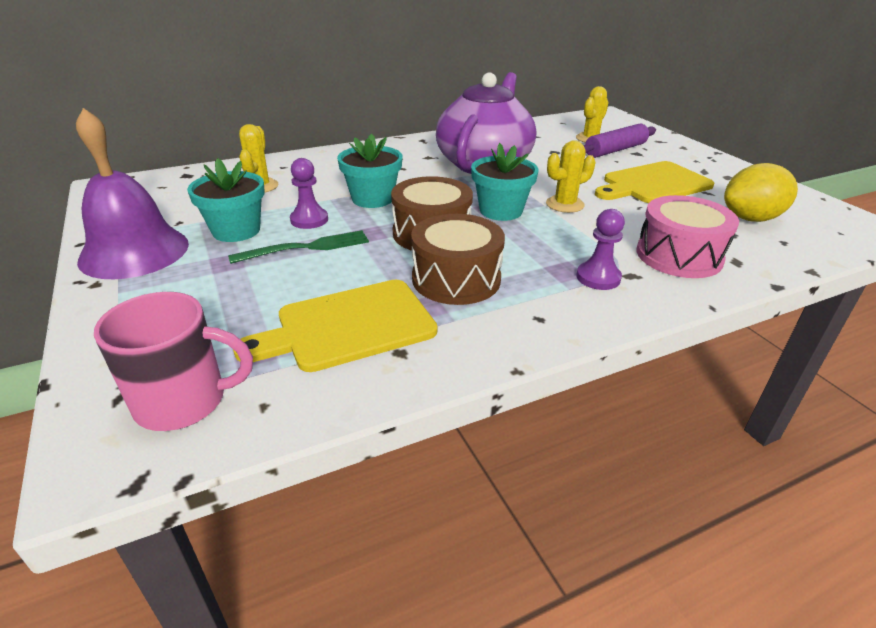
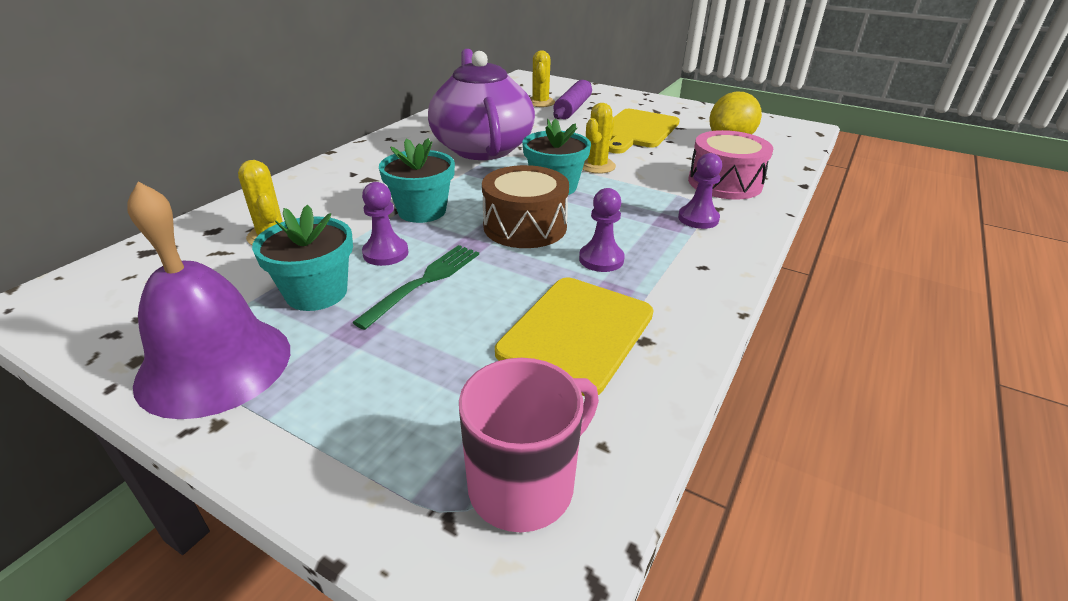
camera: 35 degrees left, 0 degrees up
brown drum [411,214,505,305] -> purple pawn [579,188,625,272]

